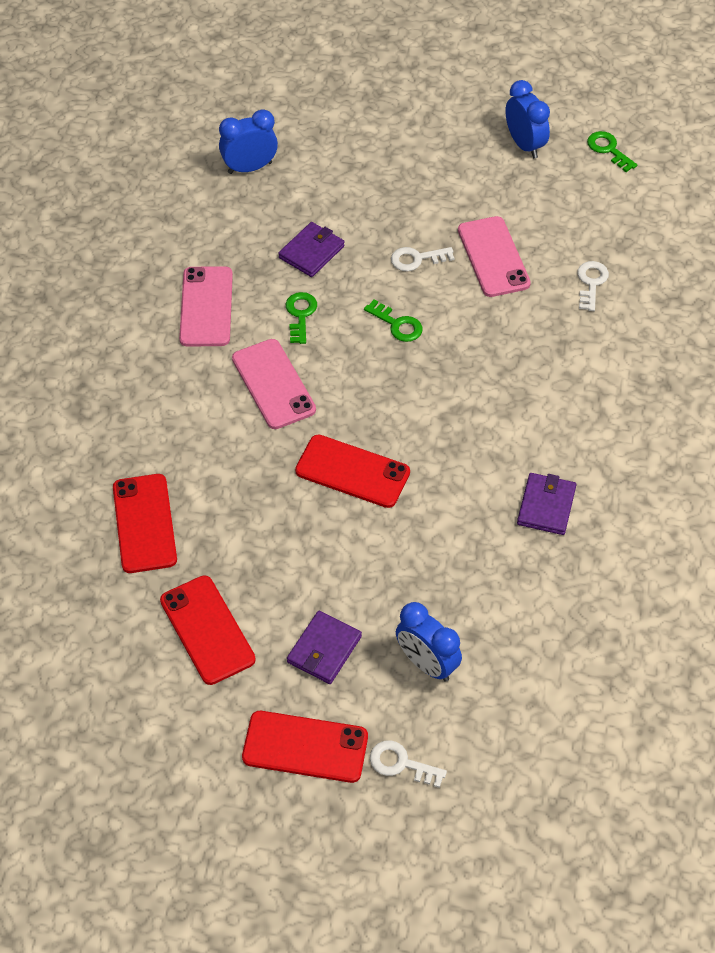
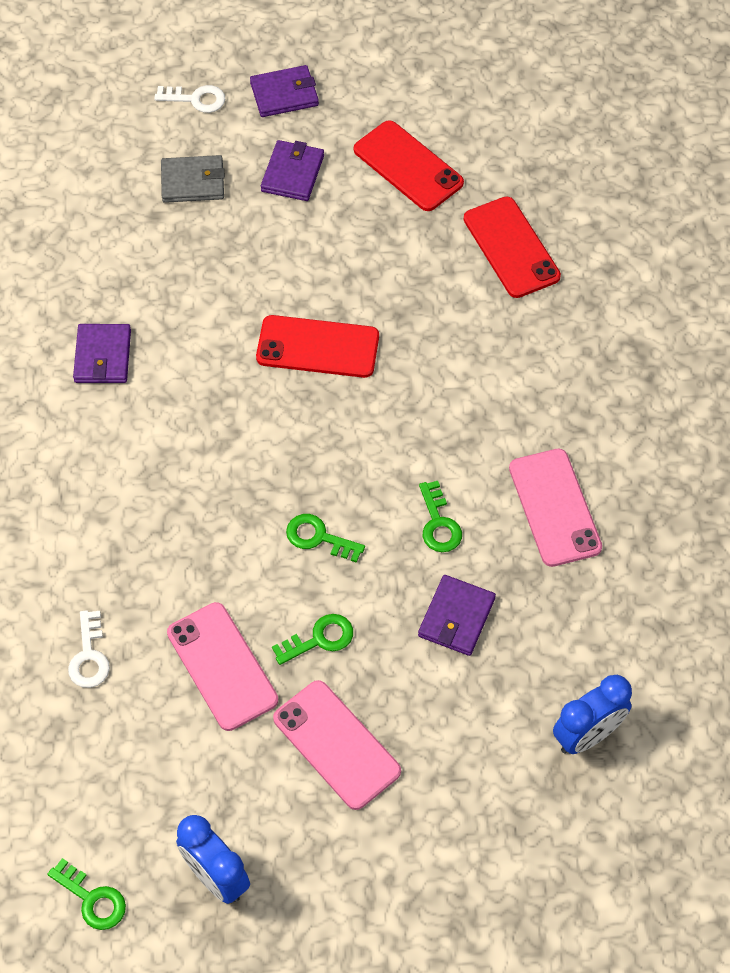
camera: 165 degrees right, 5 degrees up
pink phone [232,339,316,429] -> pink phone moved to [273,680,401,810]
red phone [242,711,368,783] -> purple wallet [250,65,319,117]
white key [391,247,454,271] -> green key [272,614,353,665]
blue clock [396,602,462,682] -> grey wallet [161,155,225,203]

